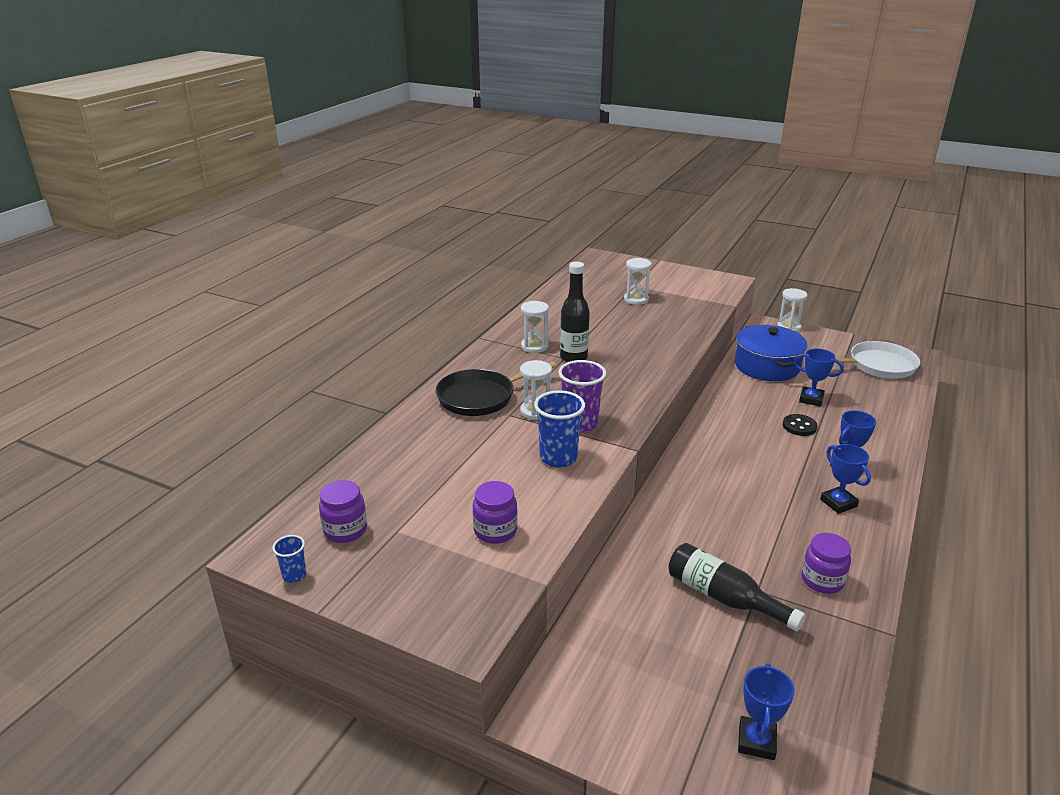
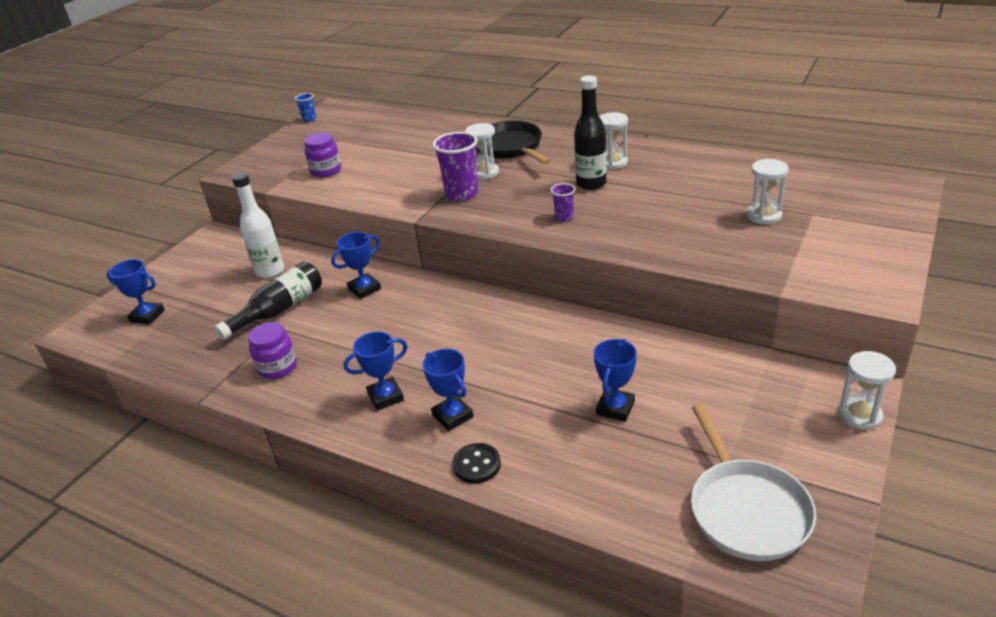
camera: 95 degrees right, 5 degrees up
purple jar [319,480,367,543] -> none
blue cup [534,390,585,468] -> none
blue pot [735,325,807,381] -> none
black button [783,414,817,436] -> black button moved to [452,443,501,484]
none -> white bottle [232,173,284,278]
none -> blue trophy [331,232,381,299]
none -> purple cup [551,183,575,221]

